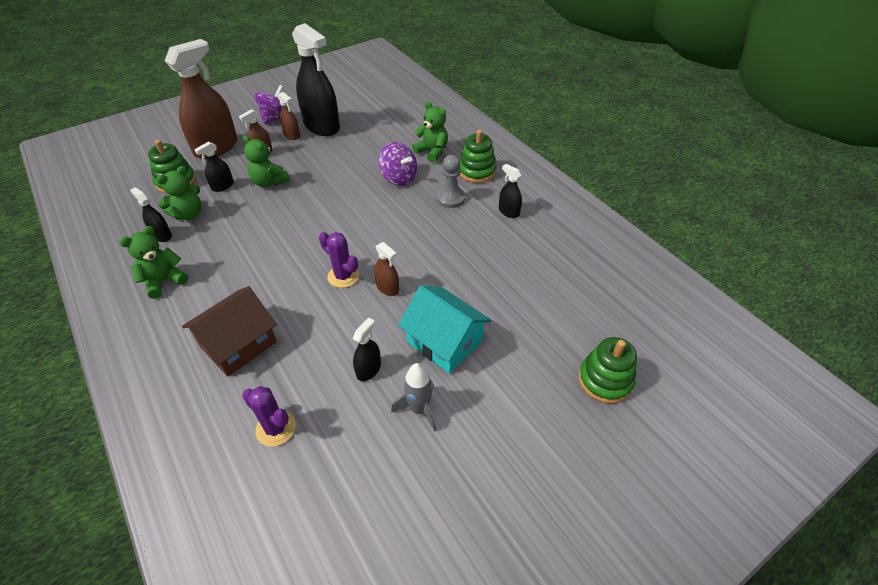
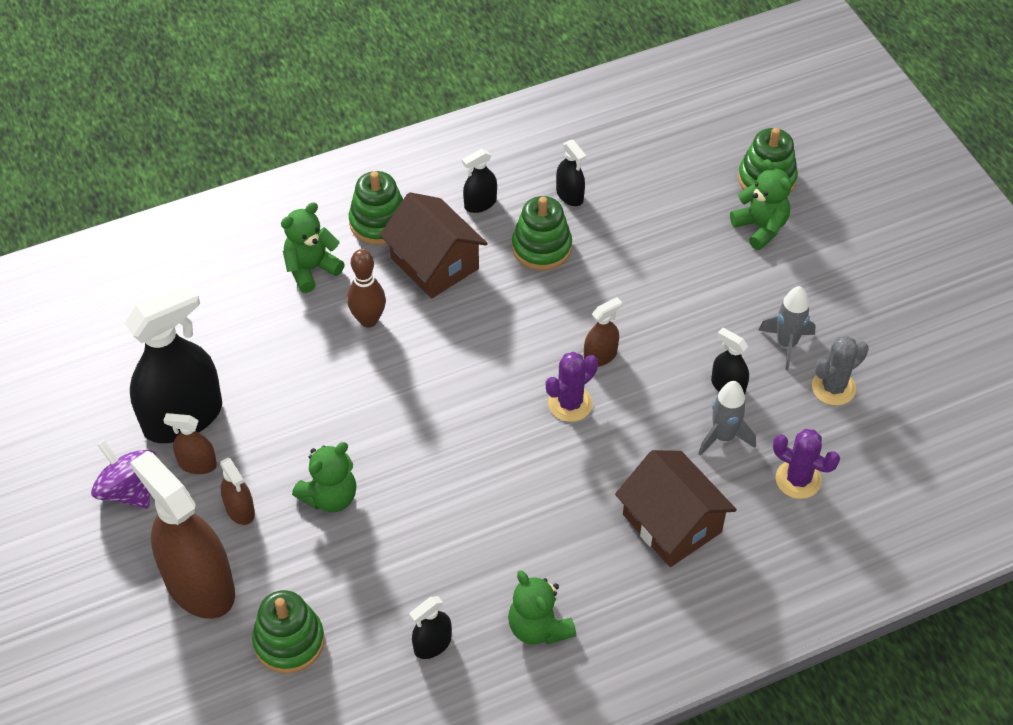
camera: 80 degrees left, 5 degrees up
green teddy bear [156,166,201,220] -> green teddy bear moved to [730,159,791,250]
black spray bottle [194,142,234,192] -> black spray bottle moved to [556,140,586,206]
purple cactus [242,386,296,447] -> purple cactus turned 75 degrees clockwise [773,429,840,499]
brown spray bottle [278,92,300,140] -> brown spray bottle turned 135 degrees counterclockwise [163,413,217,474]
purple spinning top [379,142,417,186] -> brown bowling pin [347,249,386,327]
turquoise house [398,285,492,374] -> none
grey pawn [437,155,465,208] -> brown house [380,192,488,298]
none -> green stacking toy [512,196,572,270]
none -> grey rocket [698,381,756,456]
none -> grey cactus [812,336,869,406]

